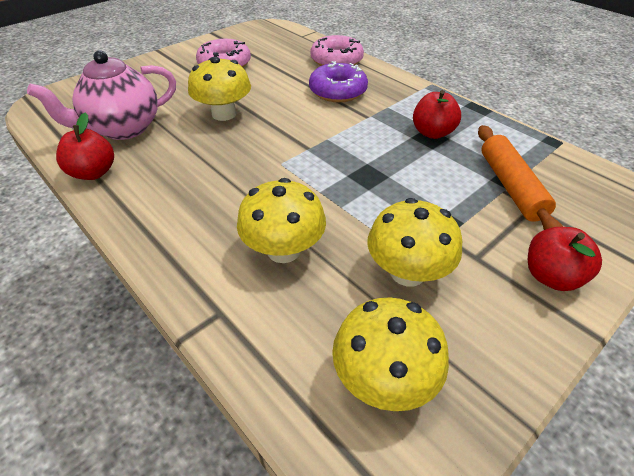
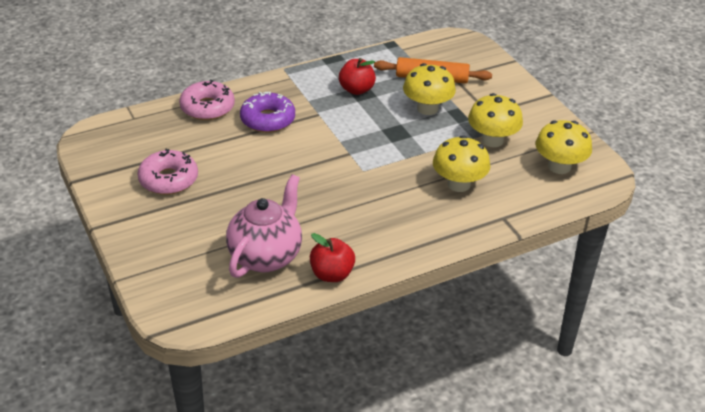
camera: 75 degrees left, 5 degrees down
pink teapot [27,51,176,140] -> pink teapot turned 135 degrees counterclockwise [226,174,302,278]
yellow mushroom [188,57,251,121] -> yellow mushroom moved to [403,63,456,115]
red apple [528,227,602,291] -> none

